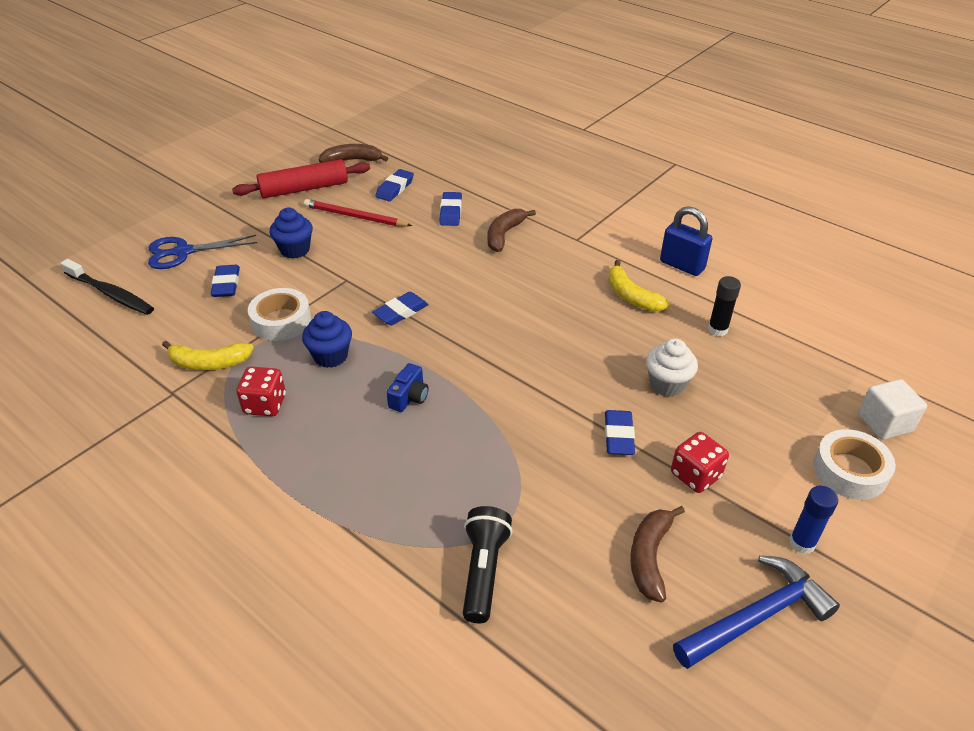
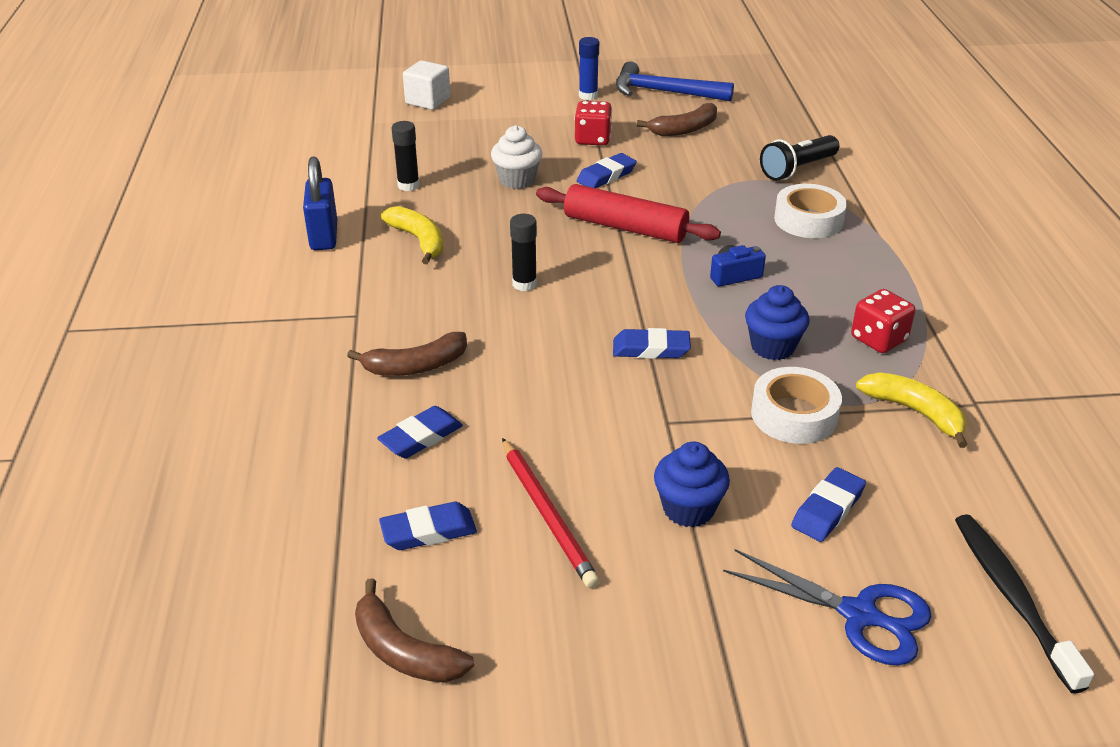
camera: 135 degrees left, 5 degrees down
red rolling pin [232,159,370,198] -> red rolling pin moved to [536,184,721,243]
yellow banana [608,260,670,311] -> yellow banana turned 45 degrees counterclockwise [381,206,443,264]
white tape [813,429,896,500] -> white tape moved to [774,184,847,238]
none -> black glue stick [510,214,537,291]

